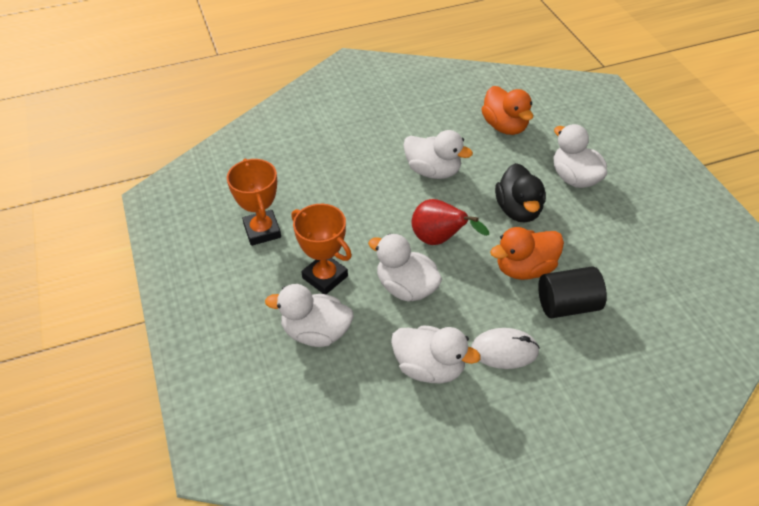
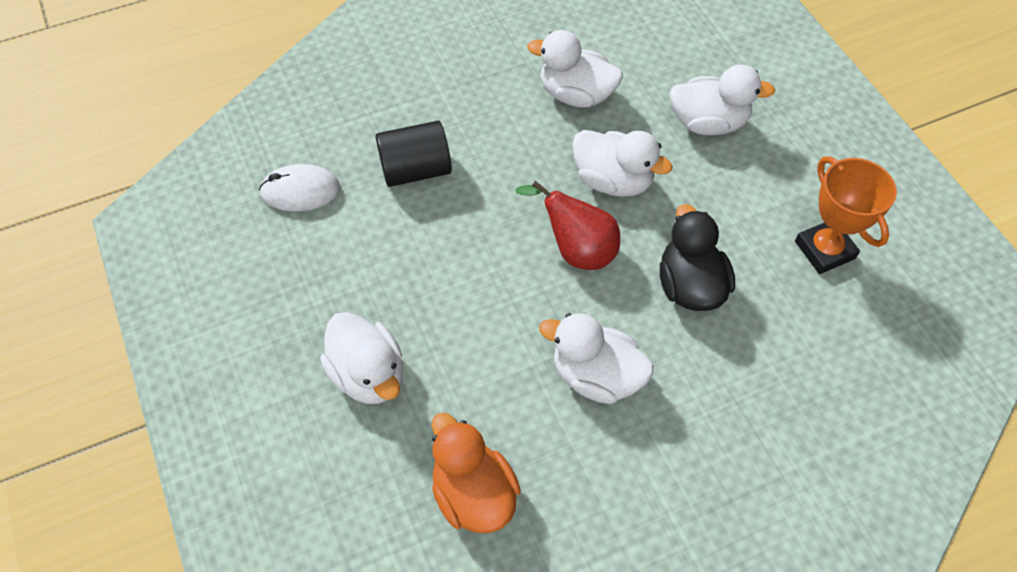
camera: 175 degrees right, 10 degrees up
orange trophy [292,204,352,294] -> none
white mouse [471,328,540,369] -> white mouse moved to [259,164,340,211]
orange duck [490,227,564,280] -> none
black duck [495,163,546,222] -> black duck moved to [660,204,735,311]

